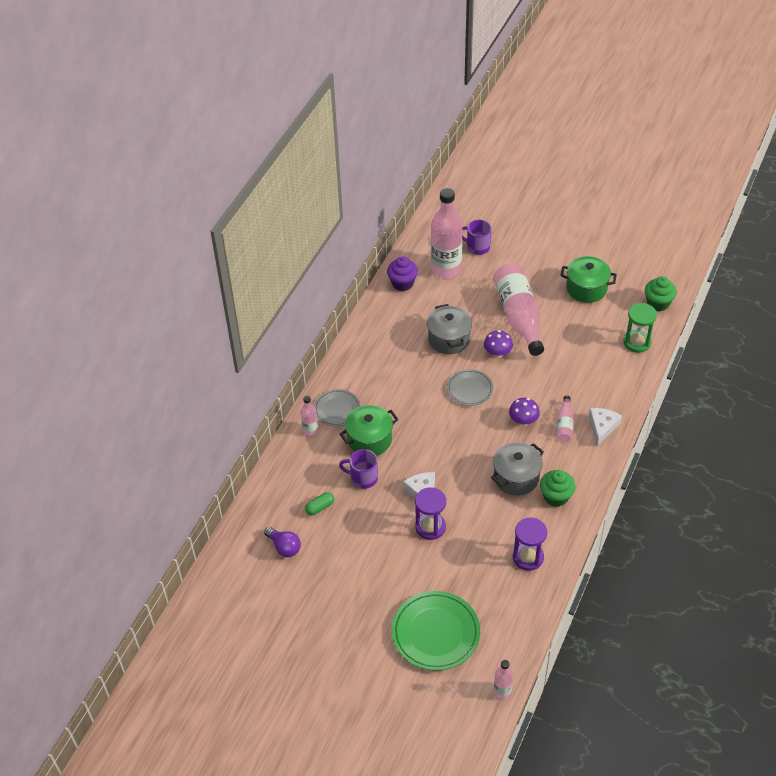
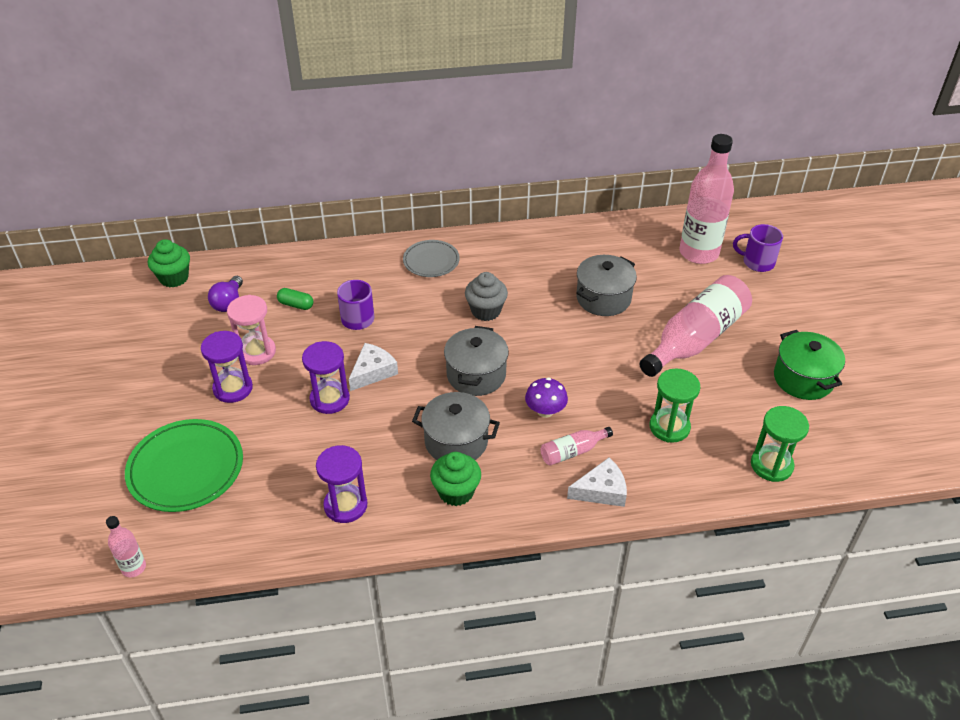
camera: 55 degrees right, 5 degrees down
pink bottle [301,396,318,436] -> none
green pot [340,405,399,456] -> none
purple cupcake [387,257,418,291] -> none
grey plate [447,369,493,406] -> none
purple mug [462,220,491,255] -> purple mug turned 60 degrees counterclockwise [733,224,783,272]
purple mushroom [484,330,513,358] -> none
green cupcake [645,276,677,312] -> green cupcake moved to [148,239,190,288]
none -> purple hourglass [201,331,253,403]
none -> pink hourglass [227,295,276,365]
none -> grey pot [444,326,509,396]
none -> grey cupcake [465,272,508,321]
none -> green hourglass [650,368,700,443]

